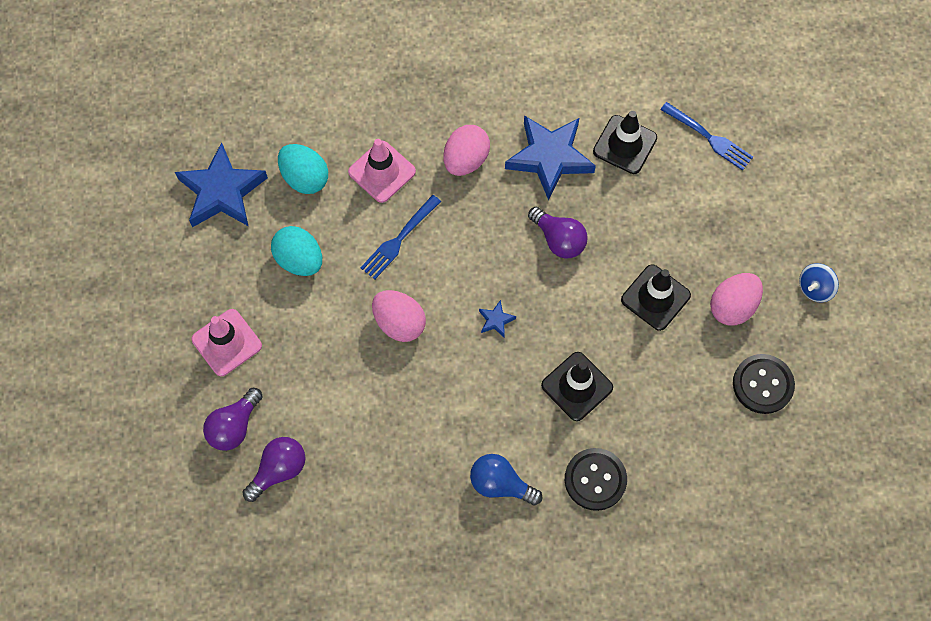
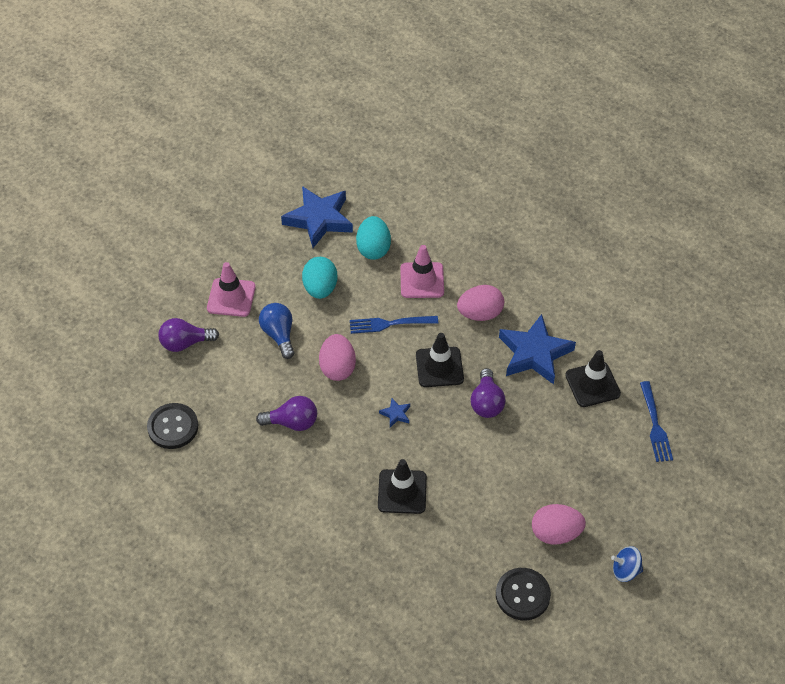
camera: 45 degrees right, 15 degrees down
purple light bulb [243,437,306,502] -> purple light bulb moved to [256,396,317,431]
blue light bulb [470,454,542,505] -> blue light bulb moved to [259,303,294,359]
black button [565,448,627,511] -> black button moved to [147,403,198,449]
black traffic cone [621,264,691,331] -> black traffic cone moved to [416,333,464,387]

